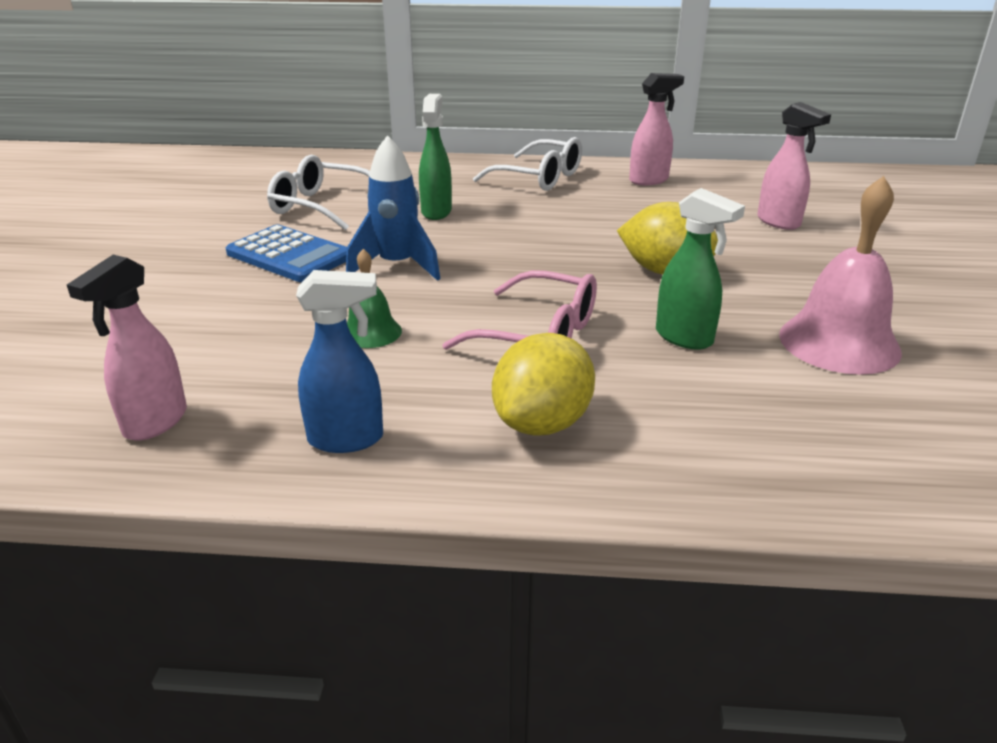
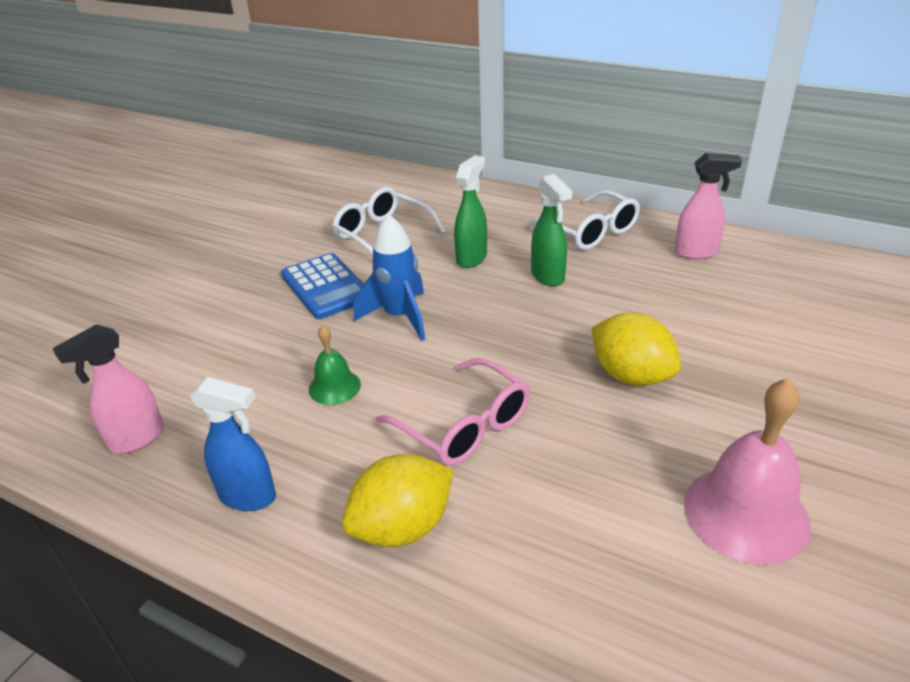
camera: 25 degrees right, 5 degrees up
green spray bottle [656,188,745,350] -> green spray bottle moved to [531,174,572,287]
pink spray bottle [757,102,831,230] -> none

